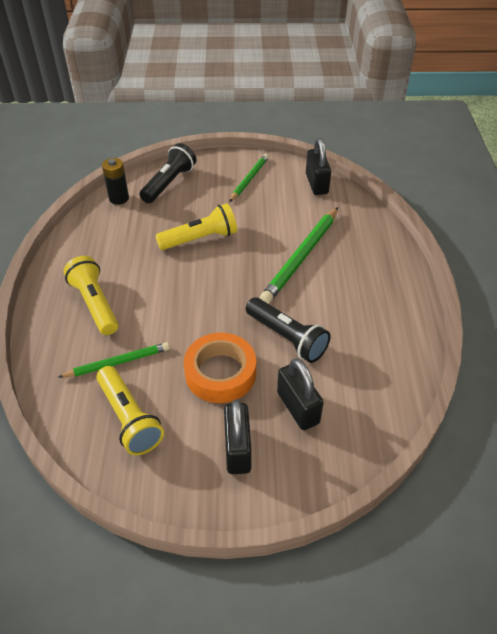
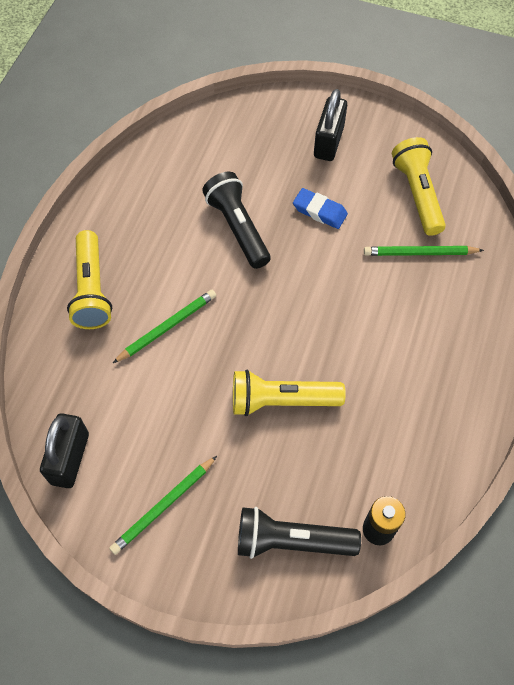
camera: 160 degrees left, 15 degrees up
yellow flashlight [64,256,118,335] -> yellow flashlight moved to [67,230,112,329]
black flashlight [139,143,196,203] -> black flashlight turned 45 degrees clockwise [238,507,361,559]
orange tape [184,333,256,403] -> blue eraser [293,188,348,229]
green pencil [260,207,338,304] -> green pencil [113,290,216,363], size x0.60
black padlock [277,358,324,430] -> none

